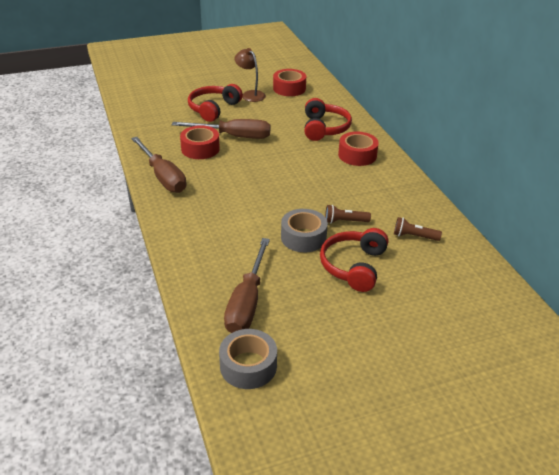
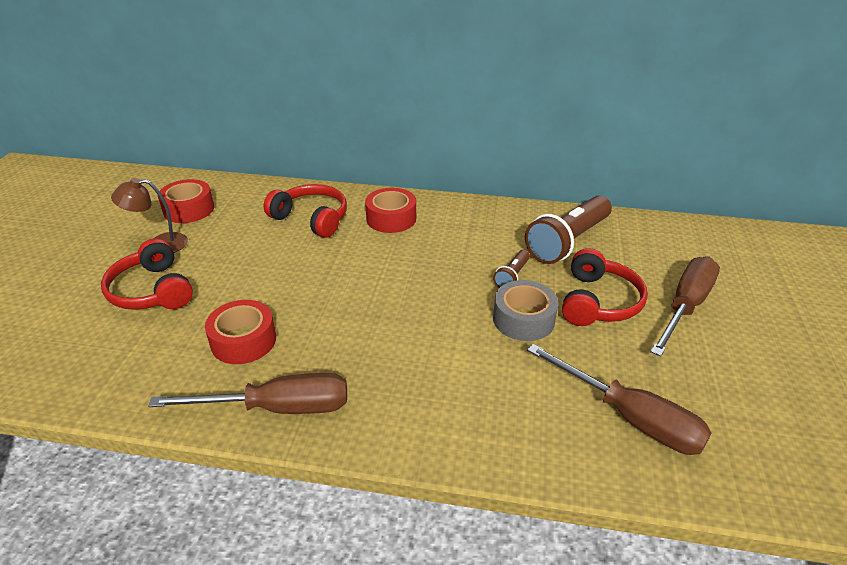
camera: 60 degrees left, 0 degrees up
brown screwdriver [172,119,271,139] -> brown screwdriver moved to [650,256,720,356]
grey tape [219,329,277,389] -> none
red headphones [320,228,389,292] -> red headphones turned 120 degrees counterclockwise [562,248,648,326]
brown flashlight [394,217,442,241] -> brown flashlight [525,195,612,264], size x2.11

